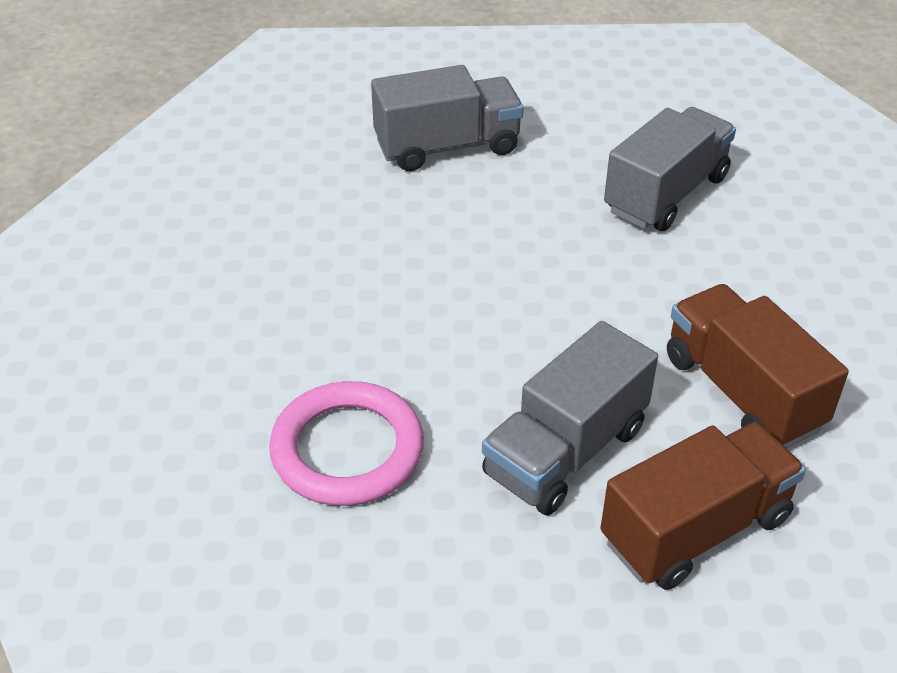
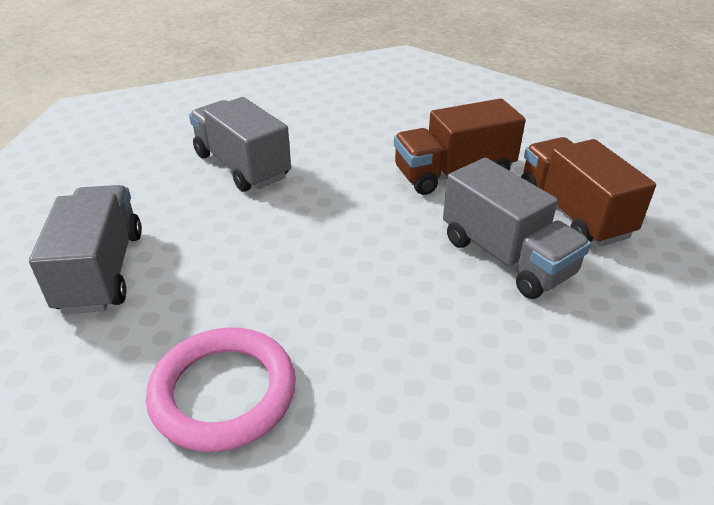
camera: 80 degrees left, 5 degrees down
pink ring [269,381,424,506] -> pink ring moved to [146,328,296,452]

